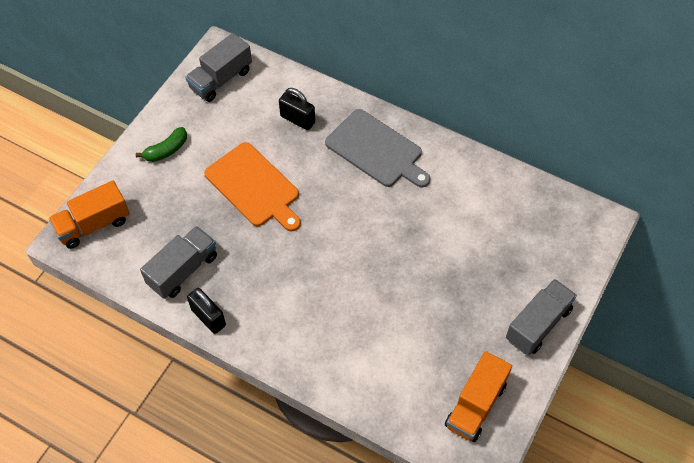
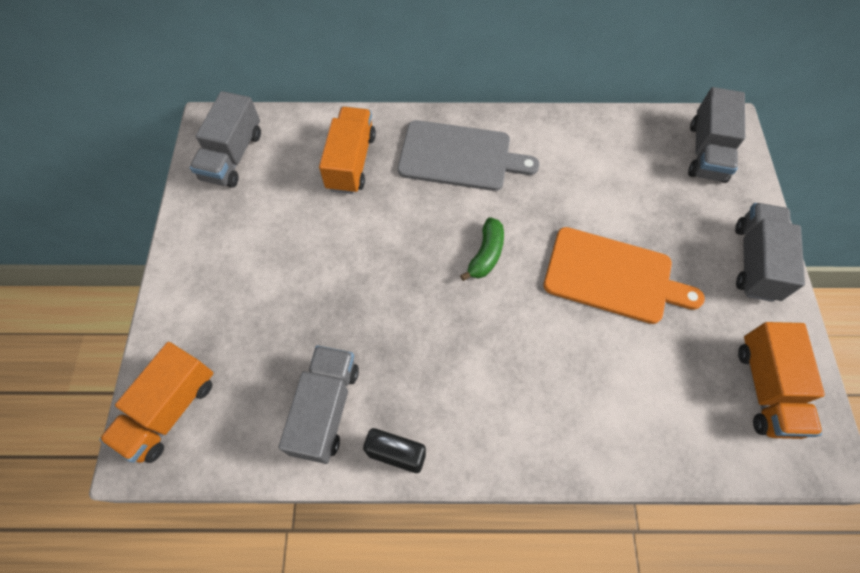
camera: 30 degrees left, 5 degrees up
green banana [136,127,187,162] -> green banana moved to [460,217,504,281]
orange cutting board [204,142,301,231] -> orange cutting board moved to [543,227,705,324]
black padlock [279,88,315,130] -> orange truck [319,107,376,194]
none -> grey truck [688,87,745,183]

